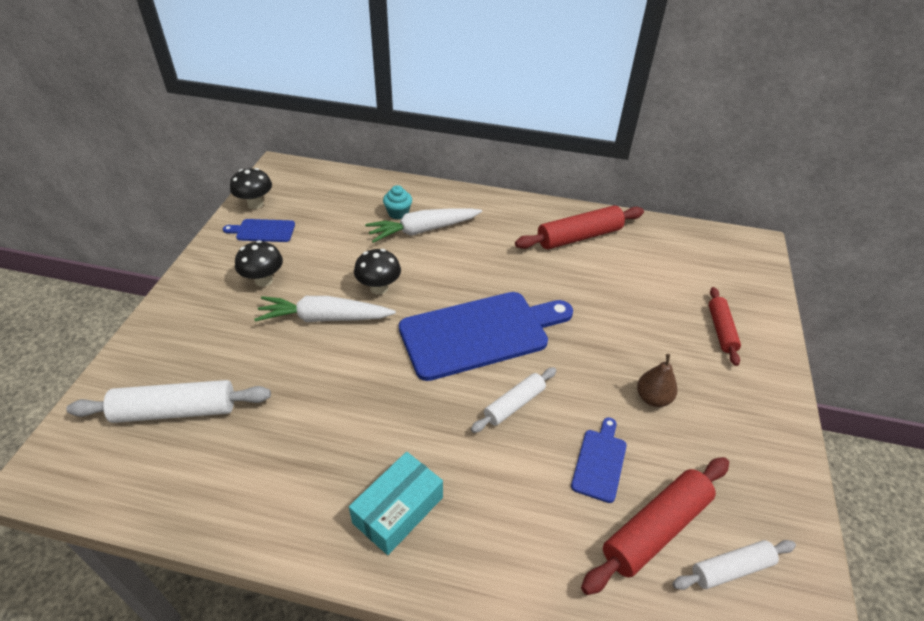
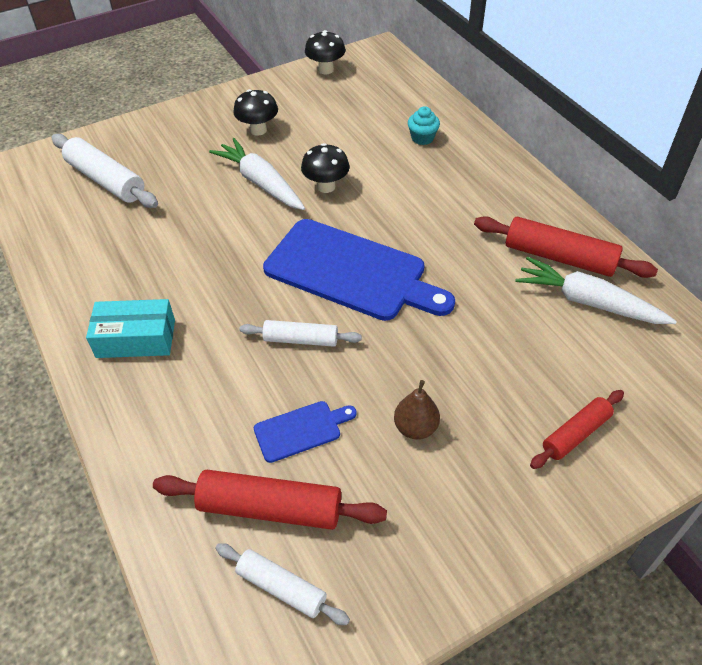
camera: 50 degrees right, 5 degrees up
blue cutting board [223,219,295,242] -> none
white carrot [365,208,482,243] -> white carrot moved to [515,257,677,324]

